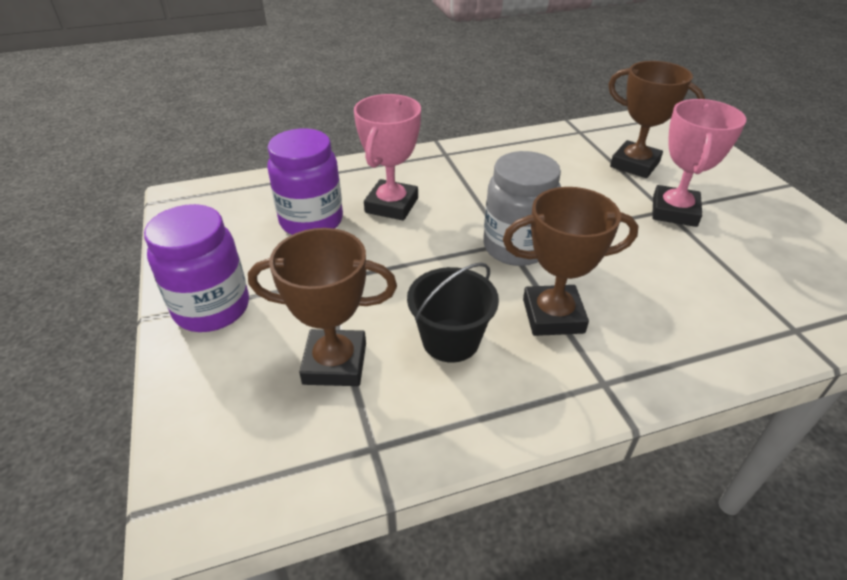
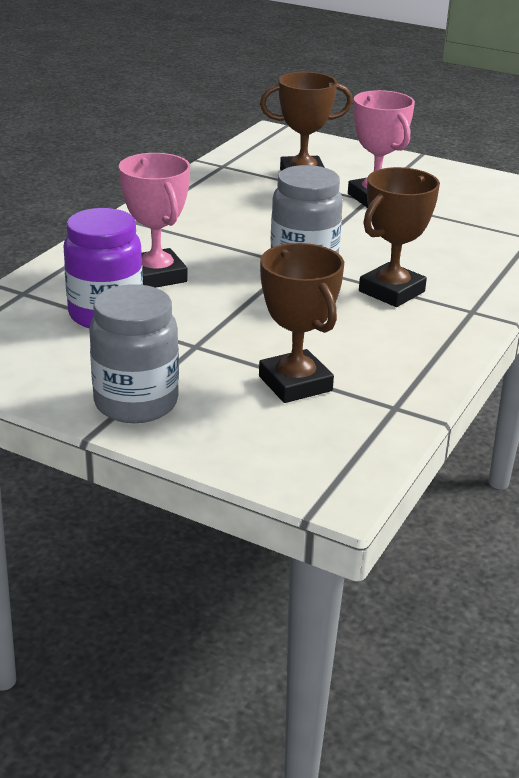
camera: 45 degrees left, 10 degrees down
purple jar [144,204,249,332] -> grey jar [89,284,179,423]
brown trophy [248,228,397,386] -> brown trophy turned 75 degrees counterclockwise [259,243,344,403]
black bucket [407,262,499,363] -> none

